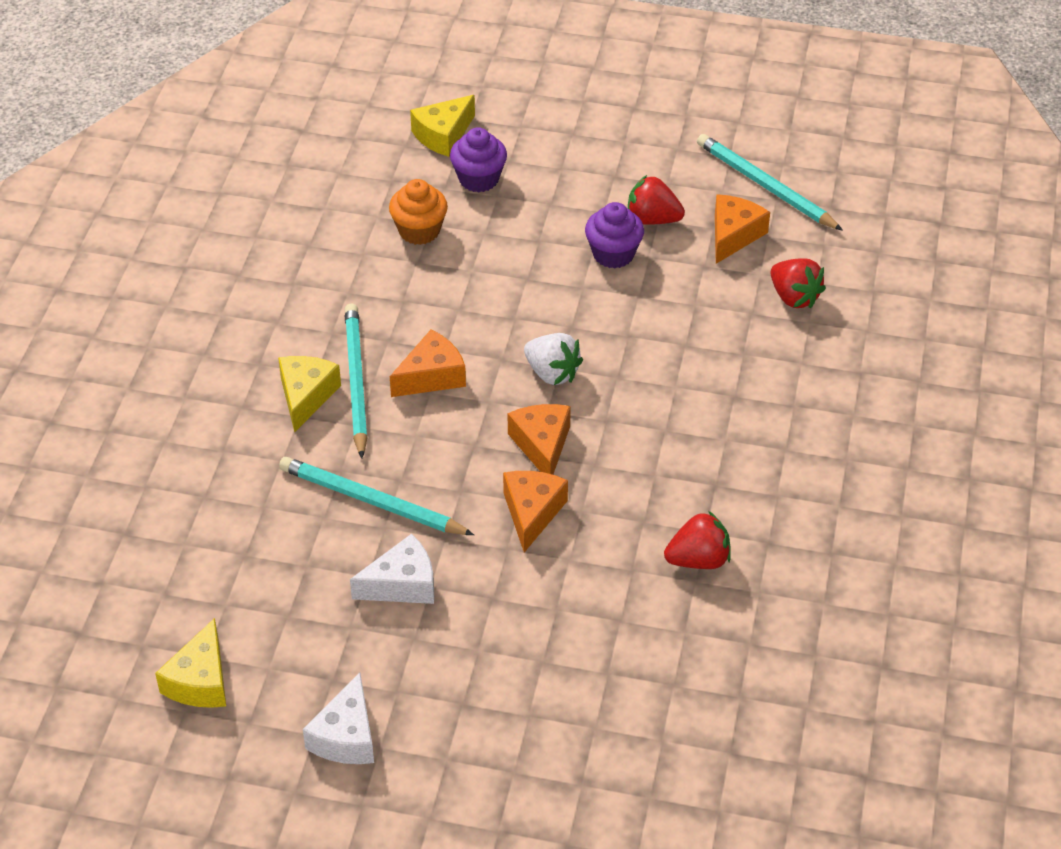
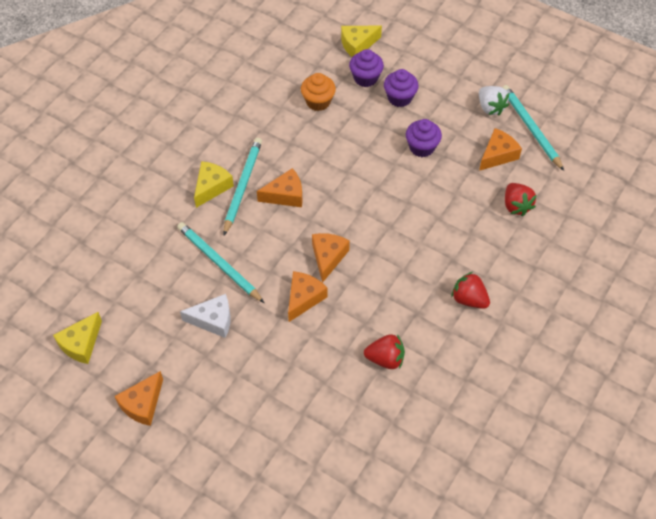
camera: 20 degrees right, 10 degrees up
white cheese [303,673,374,764] -> orange cheese [114,371,163,426]
white strawberry [524,333,583,385] -> white strawberry moved to [479,86,509,116]
red strawberry [628,175,685,225] -> red strawberry moved to [451,272,490,309]
none -> purple cupcake [384,69,419,107]

